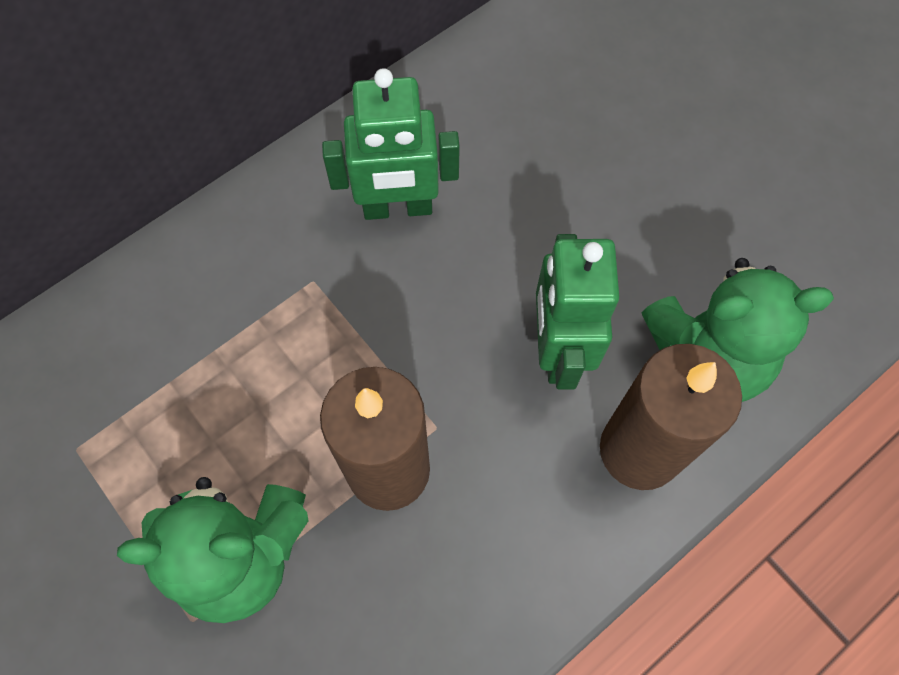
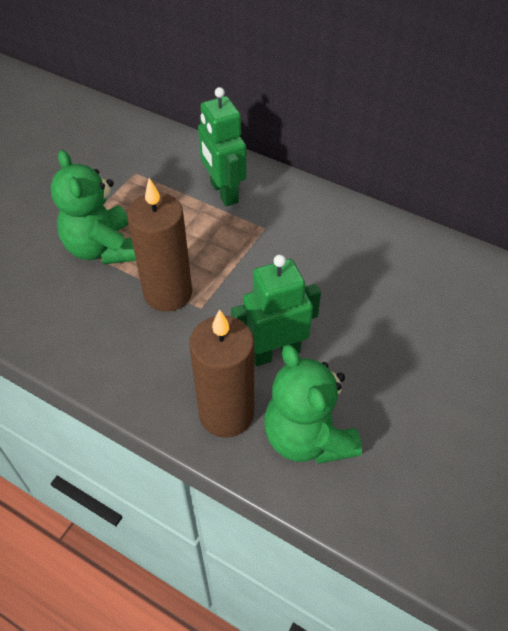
camera: 70 degrees right, 15 degrees down
green robot [322,68,460,220] -> green robot moved to [198,87,247,207]

